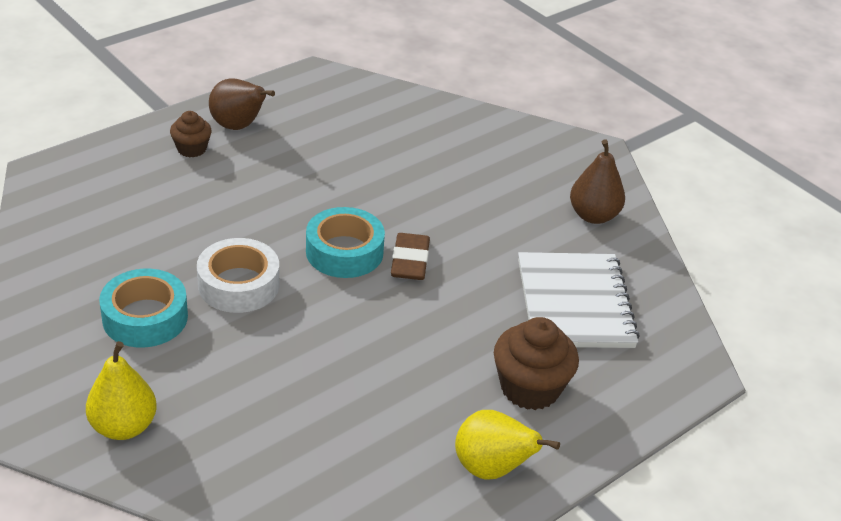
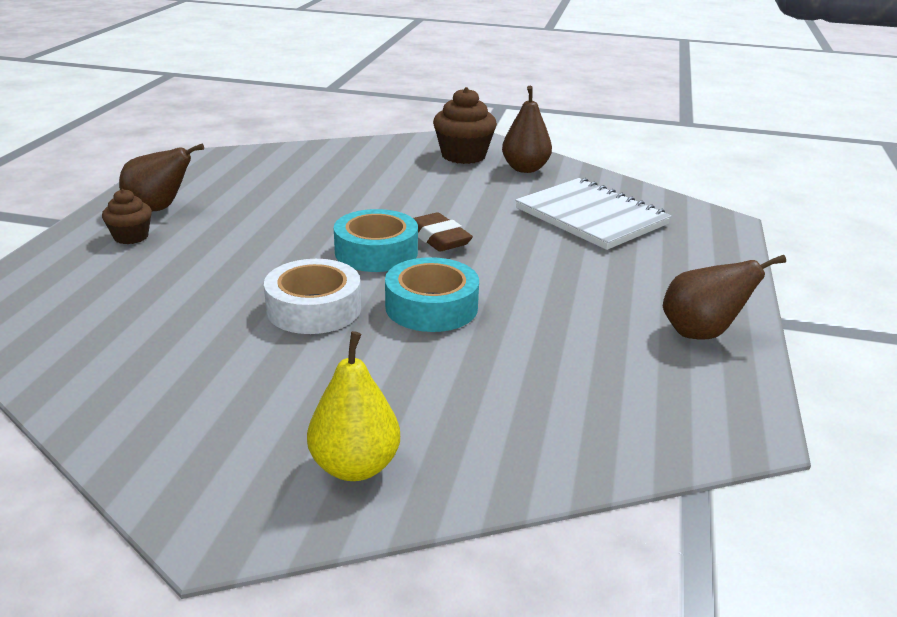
camera: 35 degrees left, 10 degrees down
turquoise tape [99,269,188,347] -> turquoise tape moved to [385,257,479,332]
yellow pear [455,410,560,480] -> brown pear [663,255,786,339]
brown cupcake [494,317,579,410] -> brown cupcake moved to [433,87,497,164]

